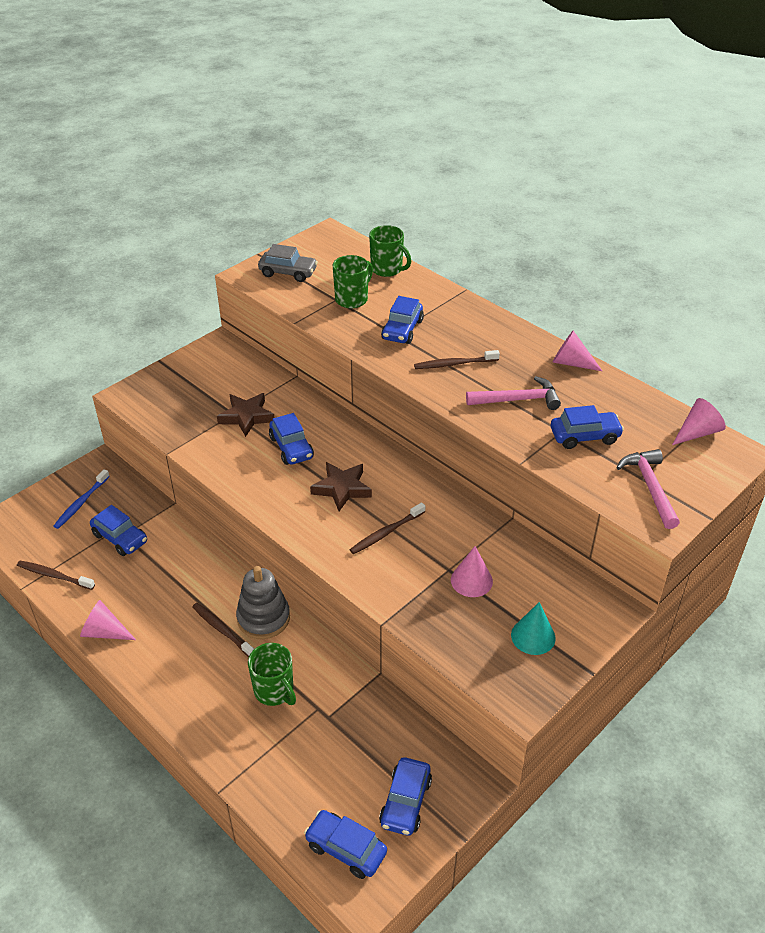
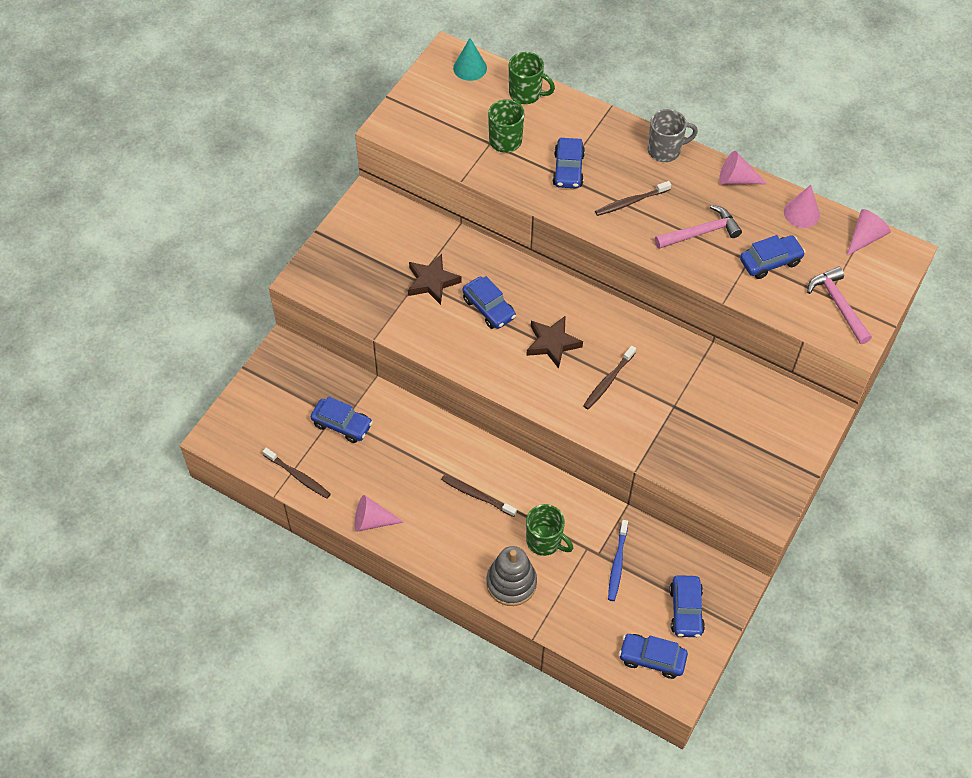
camera: 15 degrees left, 15 degrees up
brown toothbrush [17,561,95,590] -> brown toothbrush turned 150 degrees counterclockwise [263,448,331,499]
blue toothbrush [54,469,110,529] -> blue toothbrush moved to [608,520,628,601]
grey stacking toy [236,566,290,639] -> grey stacking toy moved to [486,546,537,606]
grey car [258,244,318,282] -> none
pink cone [451,546,493,597] -> pink cone moved to [784,185,820,228]
turquoise cone [511,602,556,655] -> turquoise cone moved to [453,38,487,81]
none -> grey mug [648,109,698,162]

